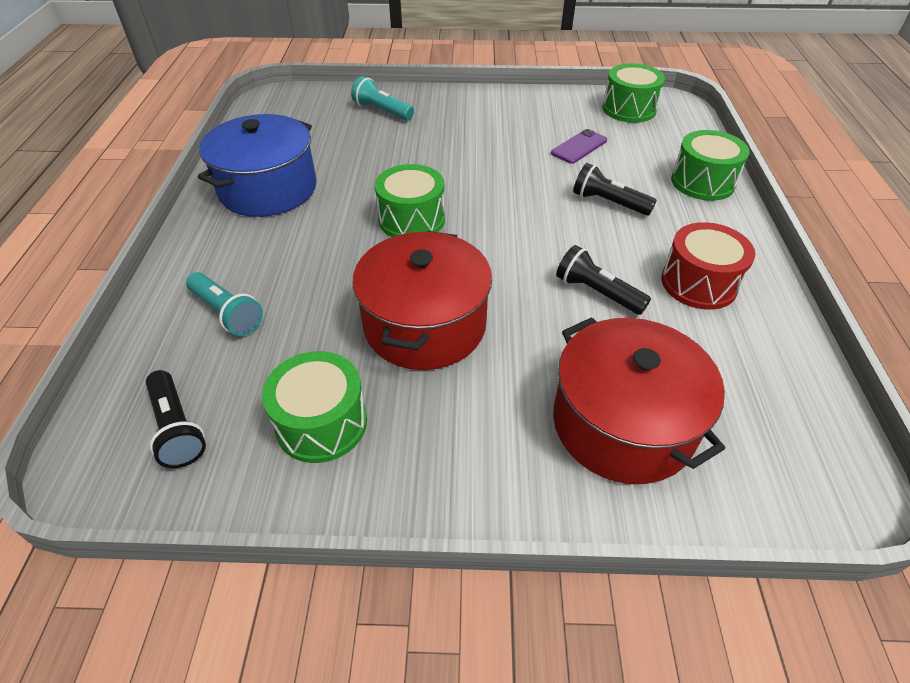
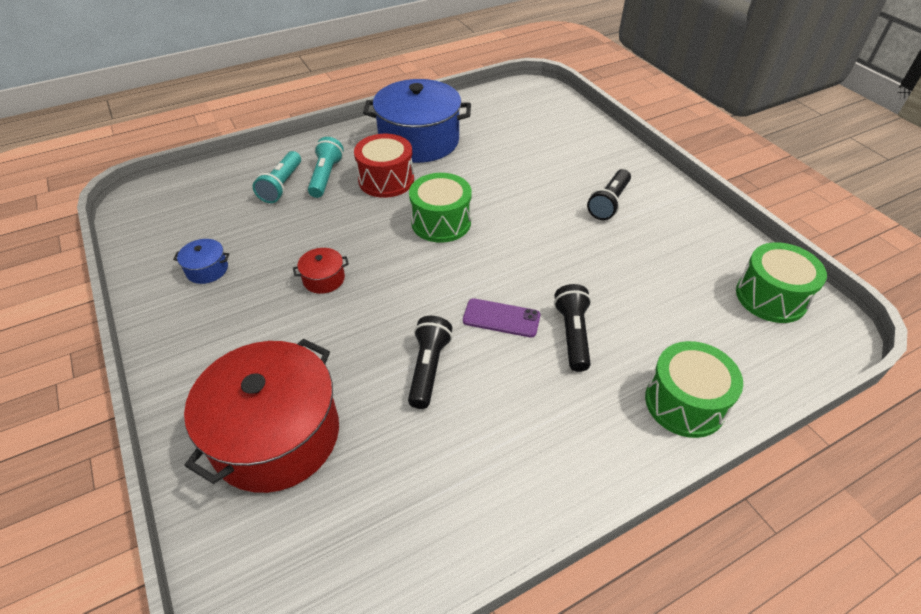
camera: 60 degrees right, 0 degrees up
black flashlight [146,370,206,468] -> black flashlight moved to [587,169,631,220]
green drum [262,351,367,463] -> blue pot [173,239,230,284]
turquoise flashlight [351,76,414,120] -> turquoise flashlight moved to [308,137,344,198]
red pot [352,231,492,370] -> red pot [293,248,349,294], size x0.41
purple phone [551,129,607,164] -> purple phone moved to [463,298,540,338]
red drum [661,222,755,310] -> red drum moved to [354,134,414,198]

